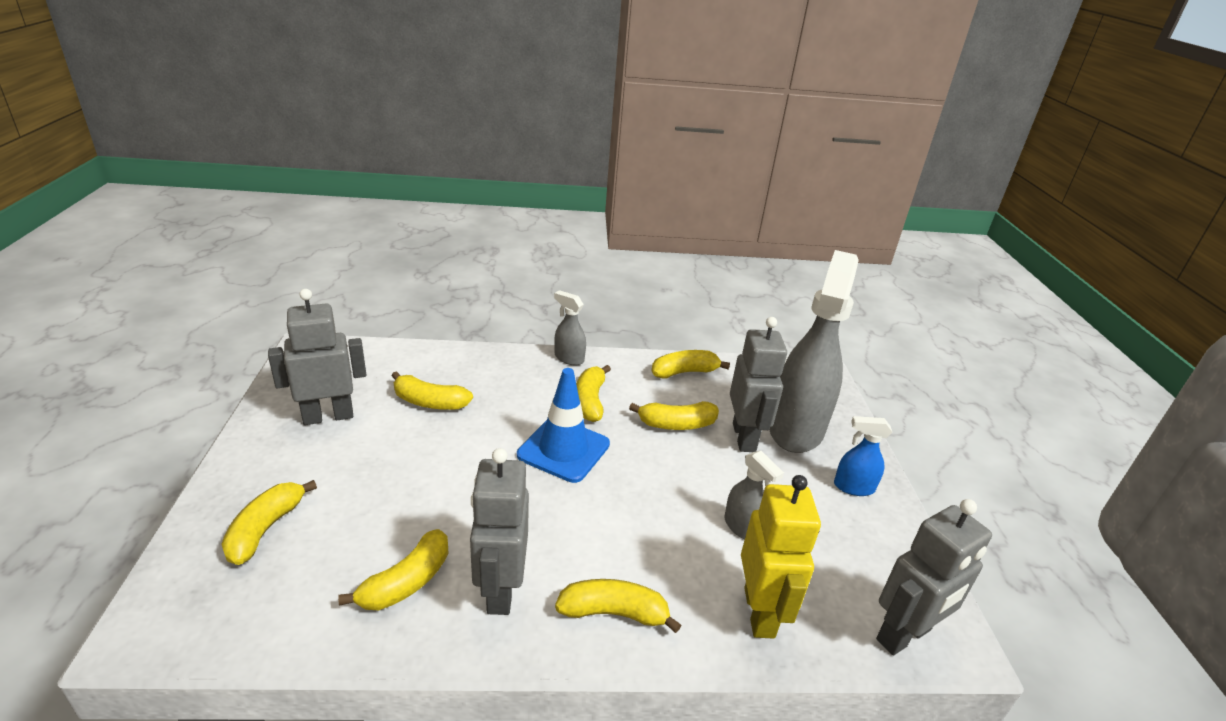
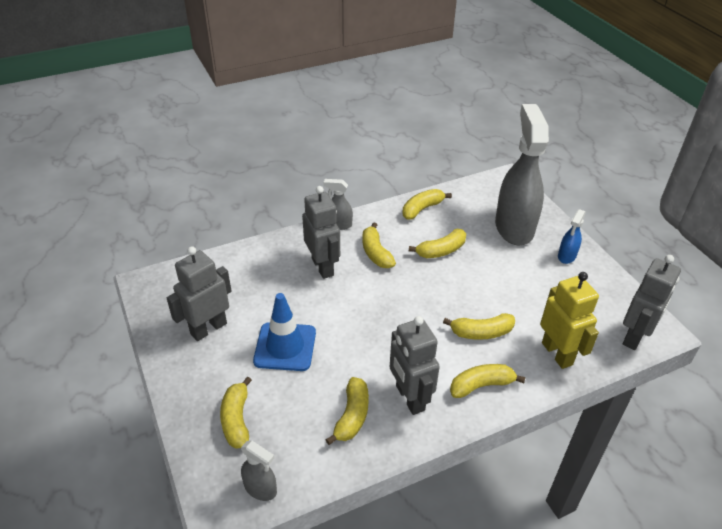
camera: 20 degrees left, 10 degrees up
yellow banana [392,371,473,410] -> yellow banana moved to [443,313,515,340]
blue traffic cone [517,368,610,483] -> blue traffic cone moved to [253,293,316,371]
grey spray bottle [724,451,784,539] -> grey spray bottle moved to [241,440,277,501]
grey robot [730,317,787,452] -> grey robot moved to [302,186,340,279]
blue spray bottle [834,416,892,496] -> blue spray bottle turned 45 degrees counterclockwise [558,209,586,264]

